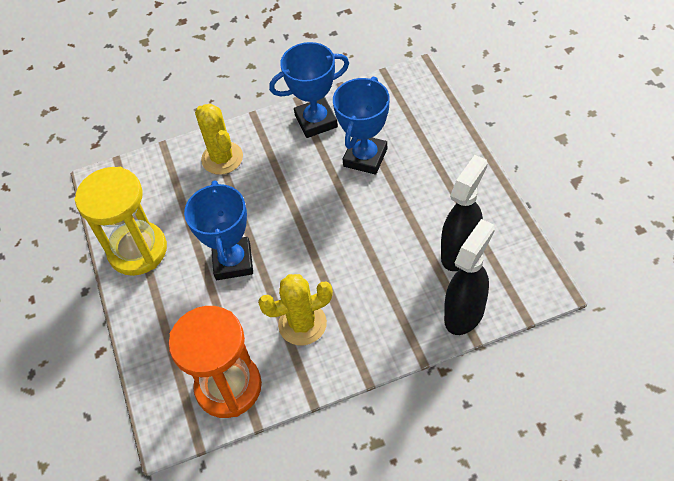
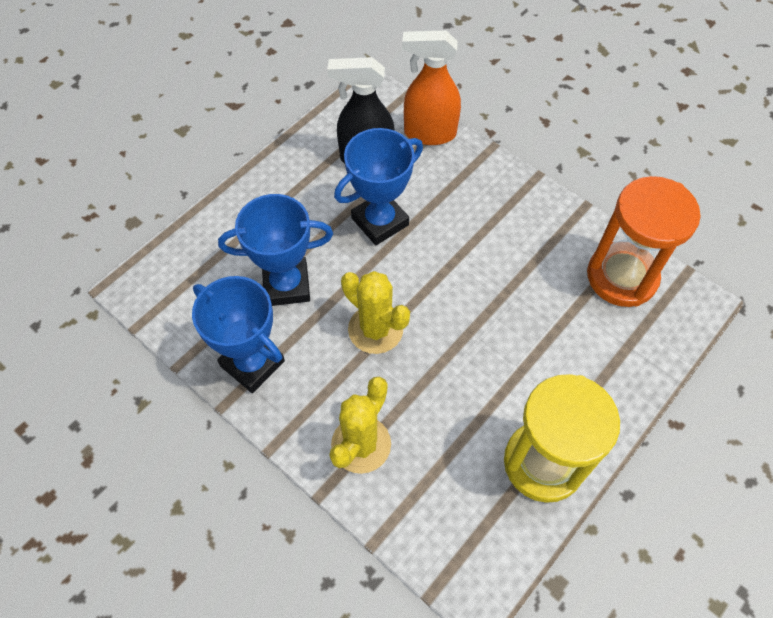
camera: 125 degrees left, 5 degrees up
blue trophy [184,180,253,280] -> blue trophy moved to [334,128,423,245]
yellow cactus [258,274,333,345] -> yellow cactus moved to [341,271,410,354]
black spray bottle [444,219,495,335] -> orange spray bottle [402,30,461,145]

